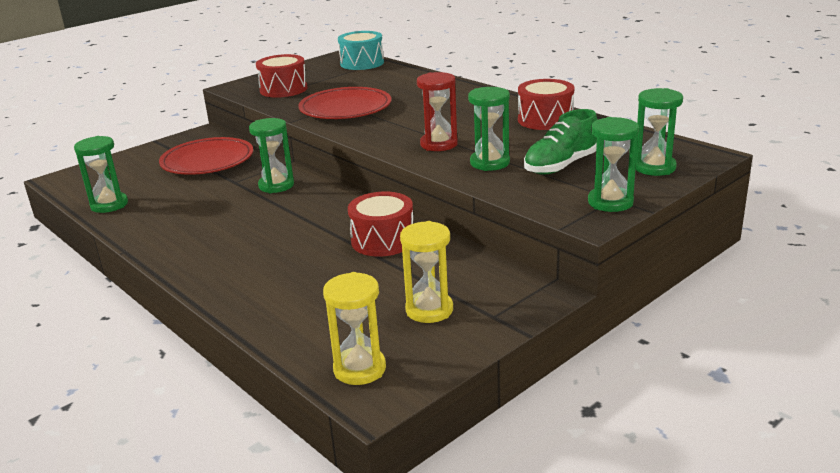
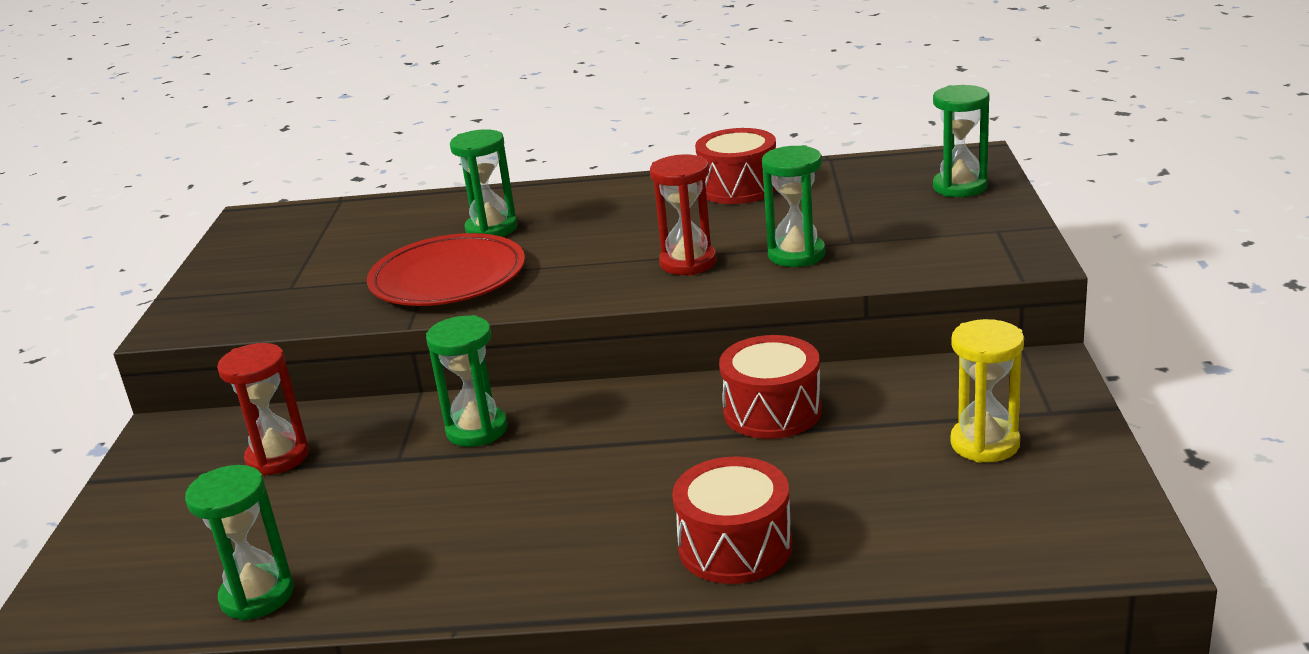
camera: 45 degrees left, 0 degrees up
red plate [159,137,253,175] -> red hourglass [217,343,309,476]
red drum [256,54,307,98] -> red drum moved to [672,457,792,584]
yellow hourglass [323,272,386,385] -> none
turquoise drum [338,31,384,70] -> none
green shoe [524,109,598,175] -> none
green hourglass [588,117,639,212] -> green hourglass moved to [450,129,517,237]

